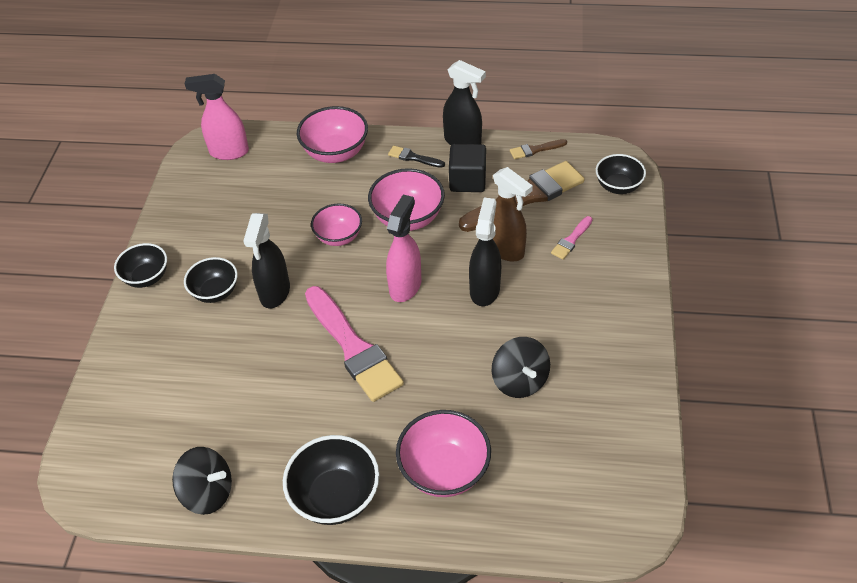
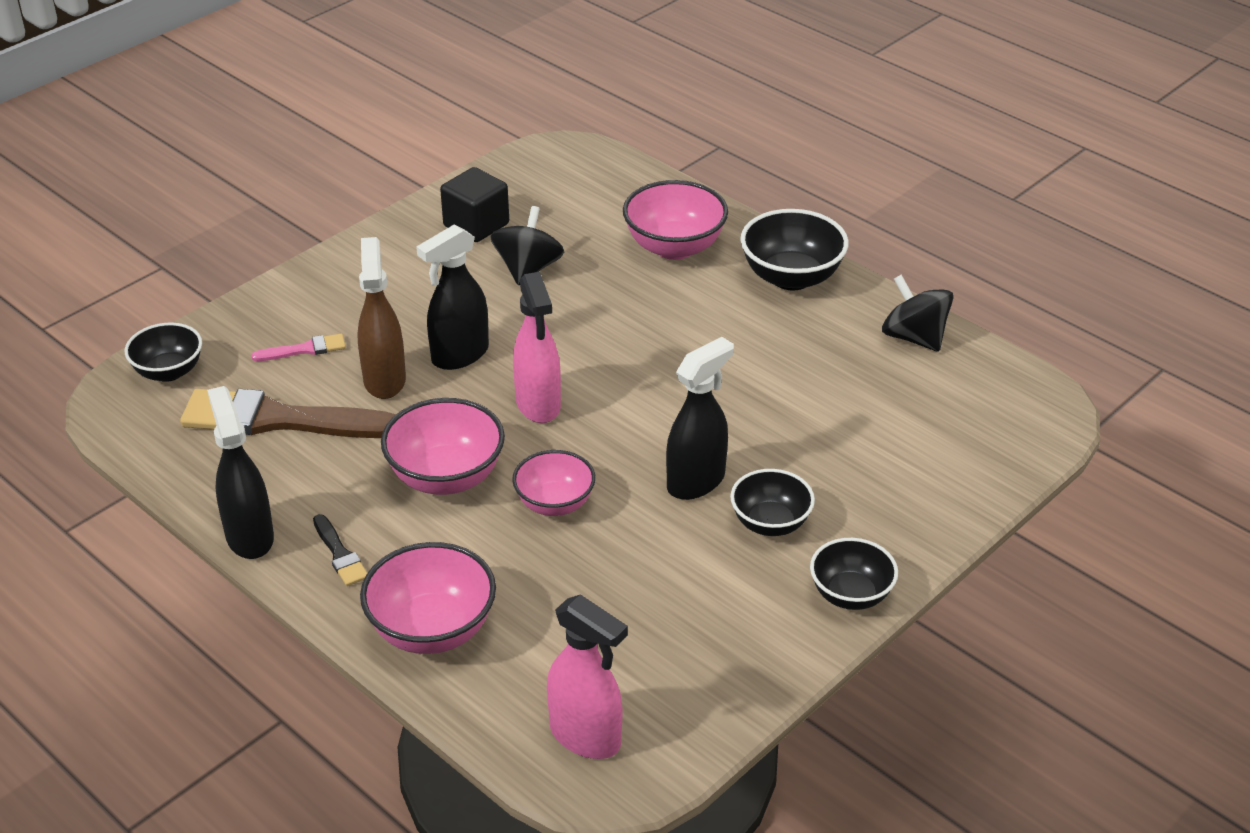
camera: 145 degrees left, 10 degrees down
pink brush [305,286,404,402] -> none
pink spray bottle [386,194,421,302] -> pink spray bottle turned 75 degrees counterclockwise [513,272,561,423]
black cube [449,144,486,192] -> black cube moved to [440,167,509,242]
brown brush [510,139,567,159] -> none

